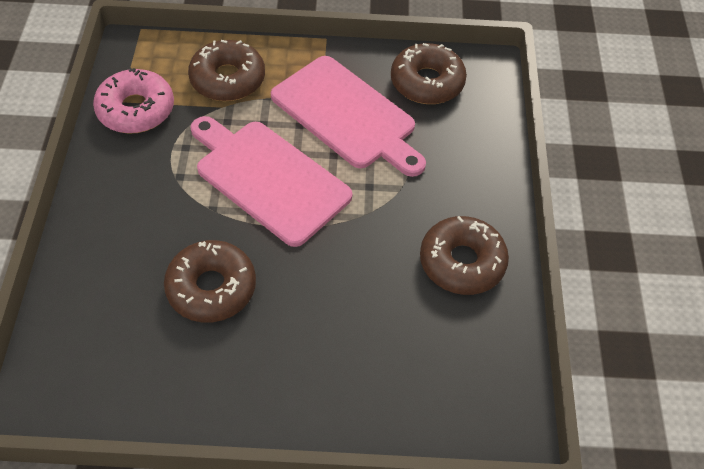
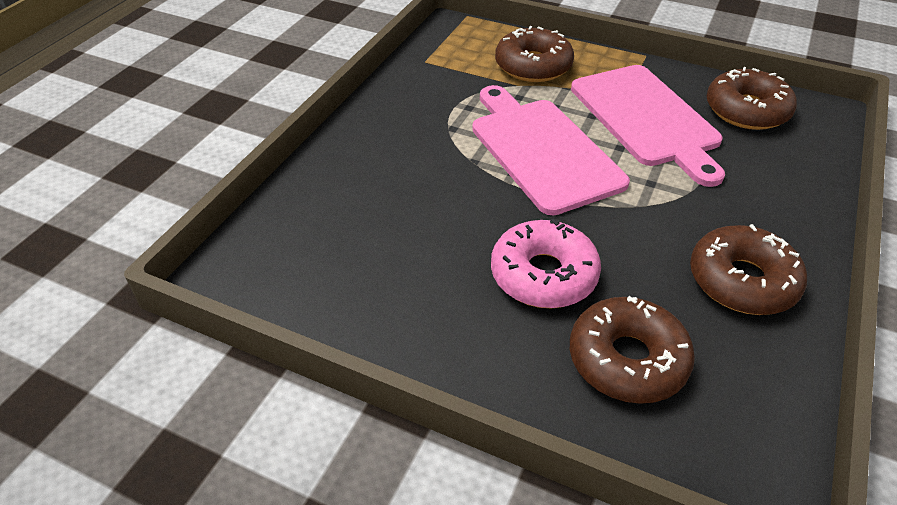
camera: 25 degrees right, 10 degrees down
pink donut [93,68,174,134] -> pink donut moved to [491,219,601,308]
brown donut [164,240,256,323] -> brown donut moved to [570,296,695,404]

